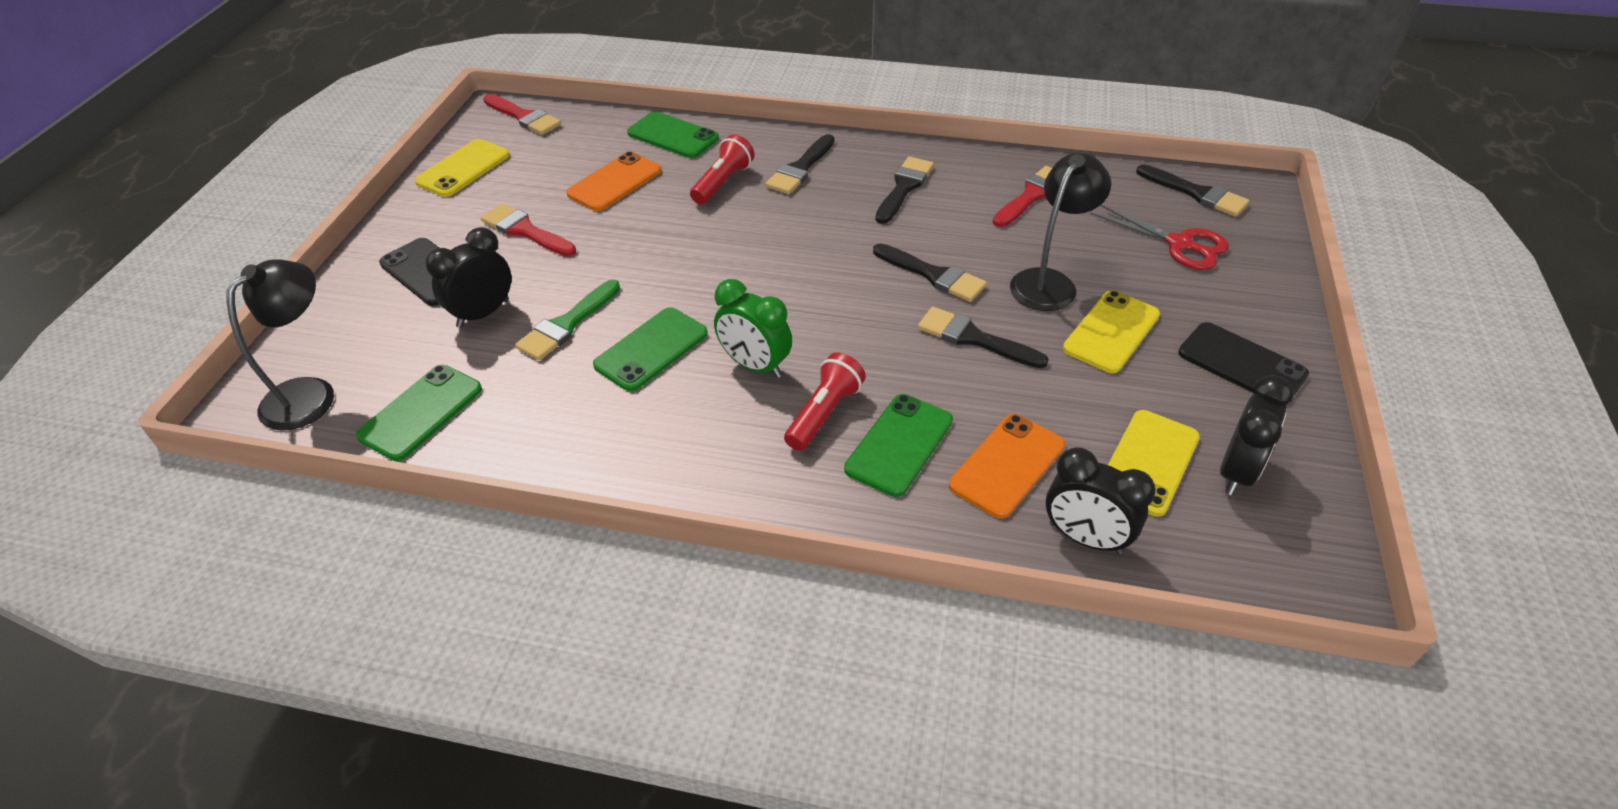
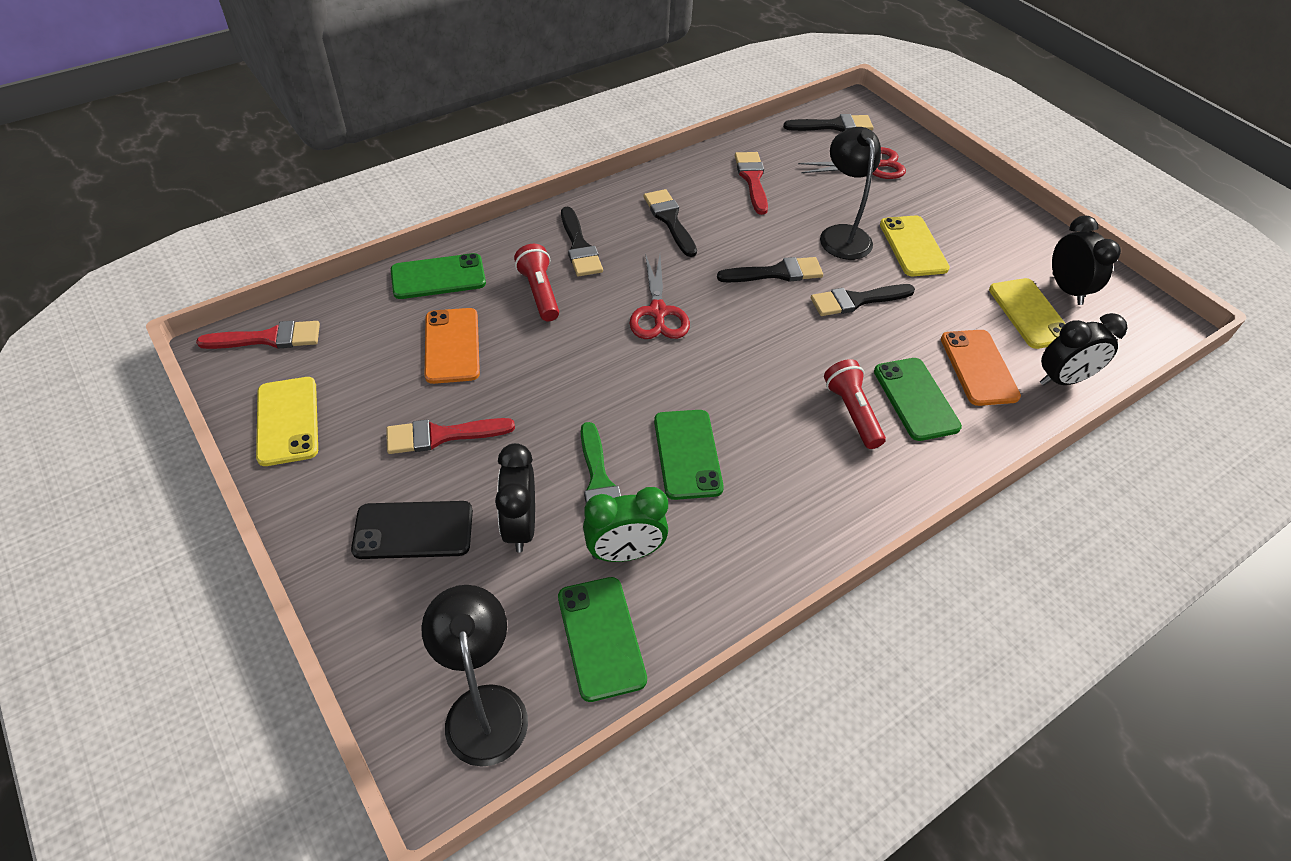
camera: 50 degrees left, 5 degrees up
green clock [714,279,792,378] -> green clock moved to [583,487,668,562]
black phone [1178,322,1309,405] -> none
none -> red scissors [629,253,690,339]

